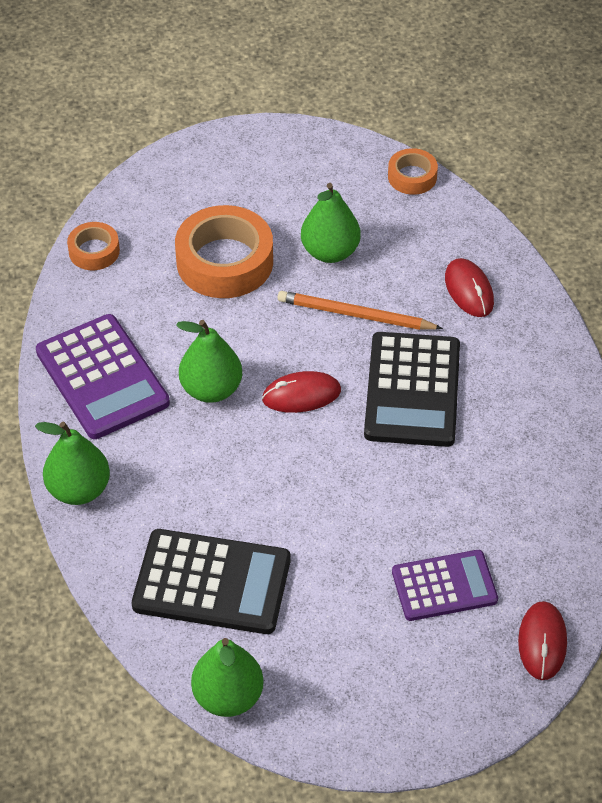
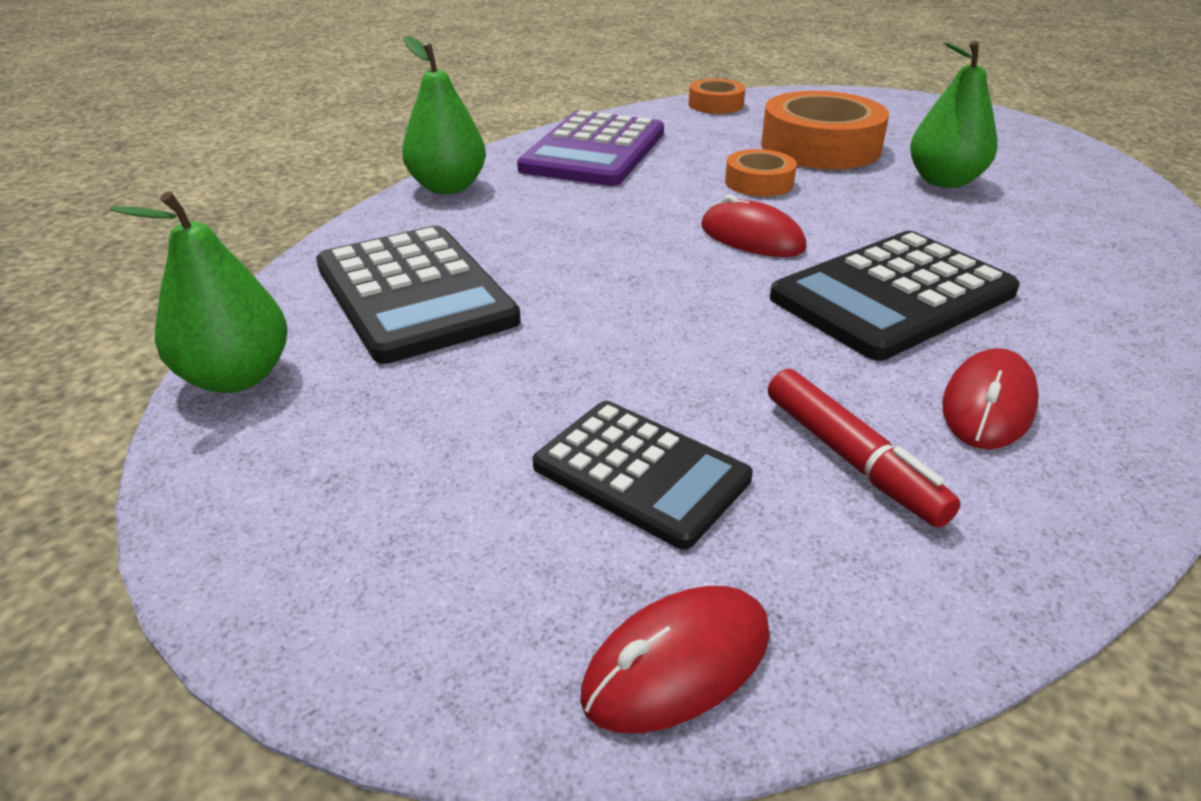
camera: 50 degrees right, 15 degrees down
green pear [176,320,242,403] -> none
orange pencil [278,291,443,330] -> none
orange tape [388,148,438,195] -> orange tape moved to [725,149,797,197]
purple calculator [392,550,498,621] -> black calculator [533,401,753,550]
red mouse [445,258,494,317] -> red mouse moved to [942,348,1039,449]
none -> red marker [768,369,961,528]

